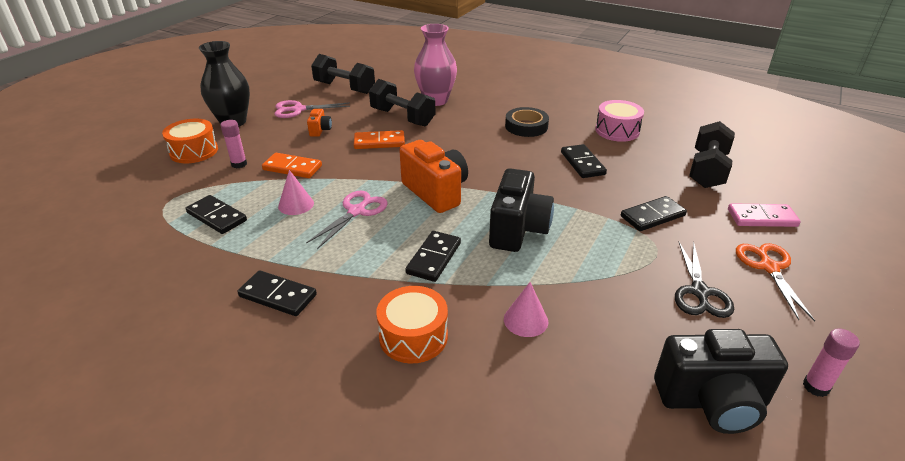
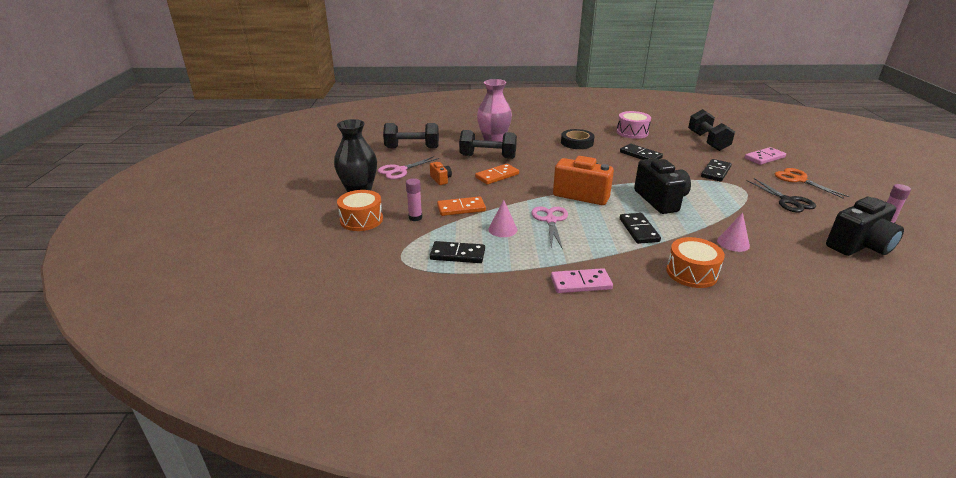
camera: 30 degrees left, 5 degrees down
black domino [237,270,317,316] -> pink domino [551,268,613,293]

